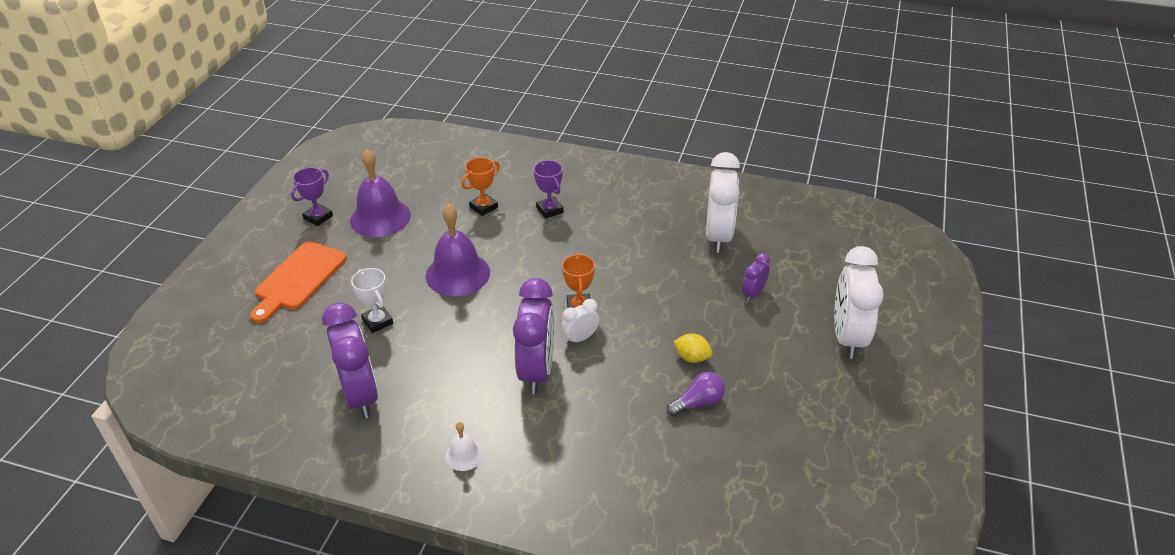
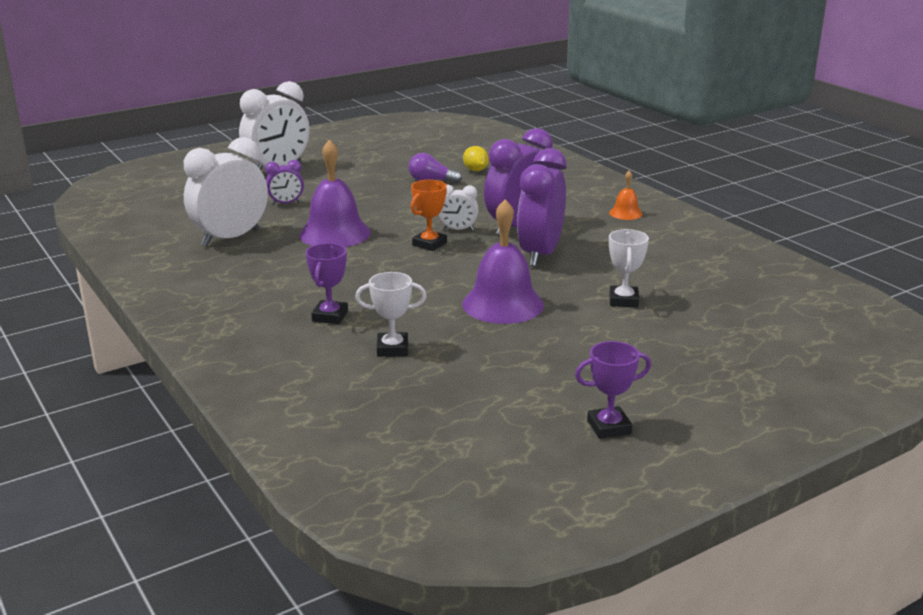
camera: 140 degrees left, 15 degrees down
orange cutting board [250,241,347,323] -> none
purple clock [322,302,378,418] -> purple clock moved to [517,148,567,266]
purple bell [350,149,411,237] -> purple bell moved to [299,139,371,247]
white bell [445,422,483,471] -> orange bell [609,171,643,220]
orange trophy [461,157,500,216] -> white trophy [355,272,427,357]
yellow lemon [673,334,712,363] -> yellow lemon moved to [463,146,489,171]

